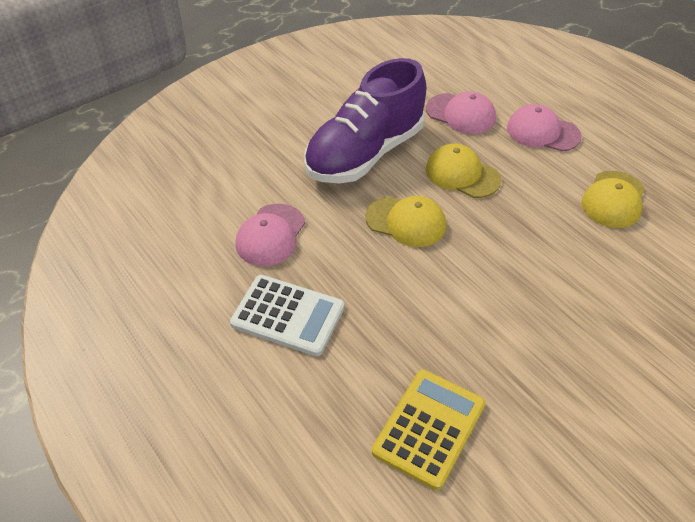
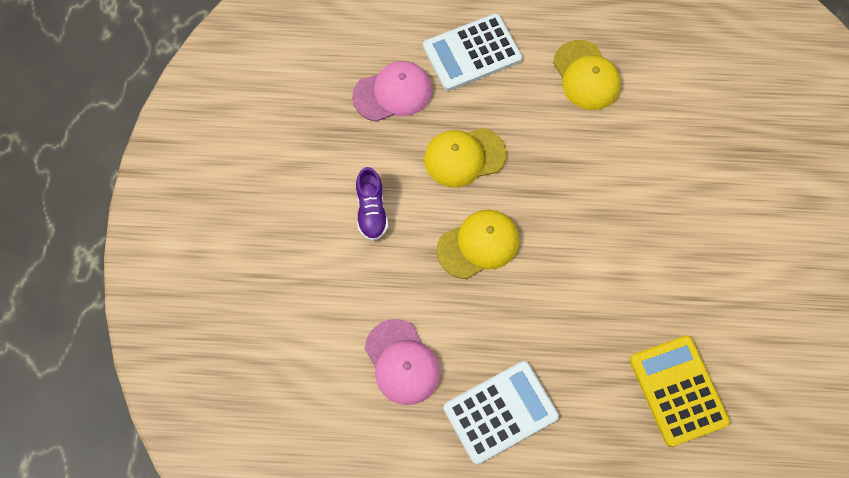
camera: 50 degrees left, 20 degrees up
purple shoe [304,58,426,184] -> purple shoe [356,167,388,241], size x0.41
pink cap [507,104,581,152] -> white calculator [423,13,522,91]

